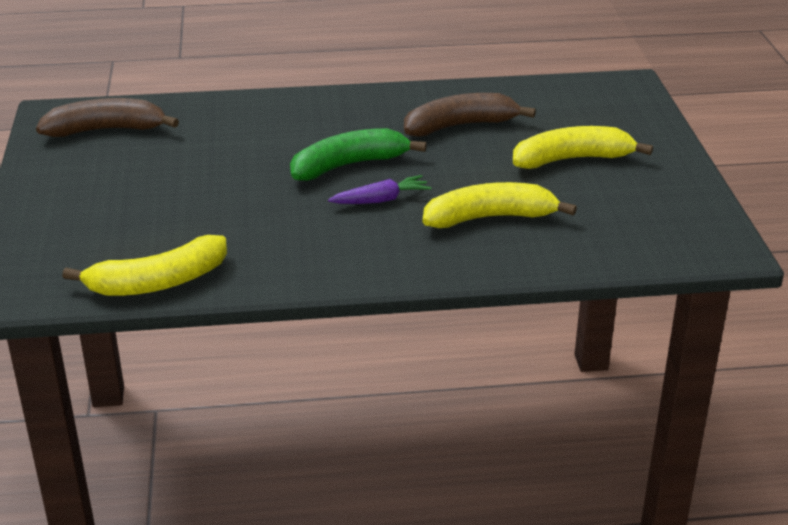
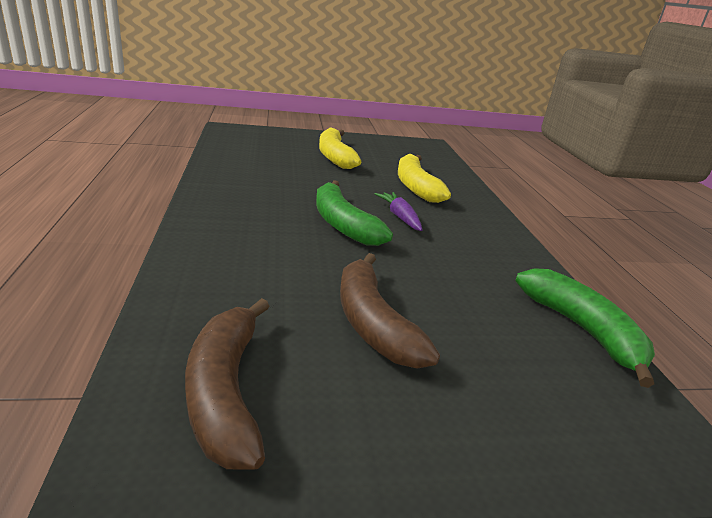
camera: 95 degrees left, 5 degrees down
yellow banana [62,235,227,296] -> green banana [515,268,655,388]
brown banana [404,93,536,137] -> brown banana moved to [340,253,440,369]

